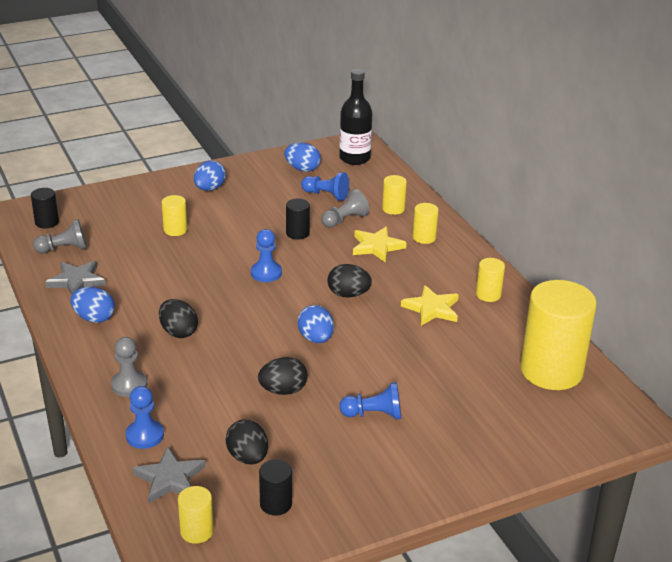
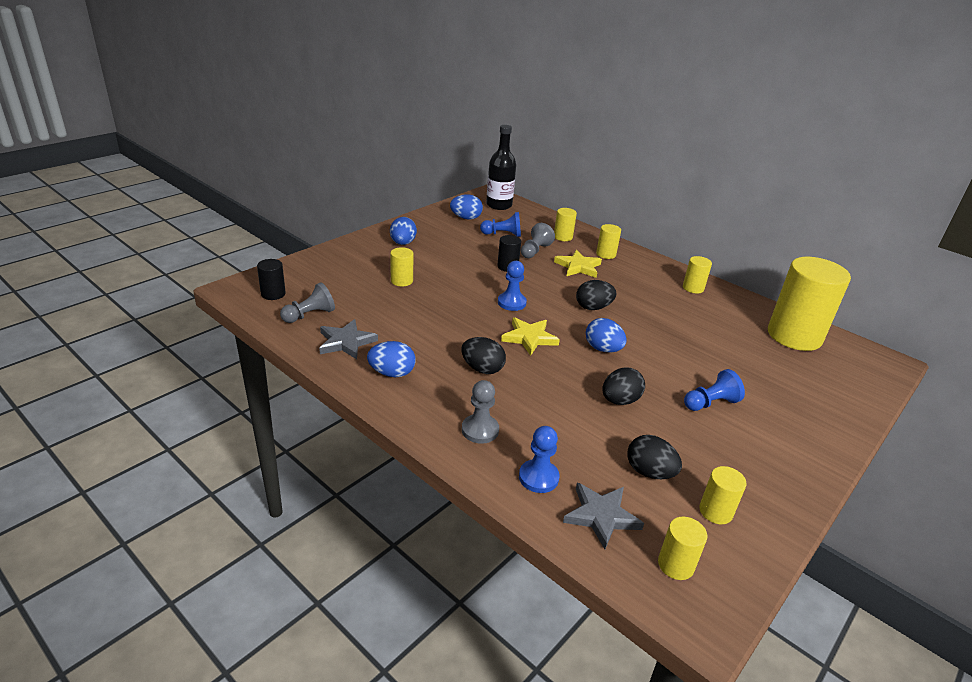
camera: 25 degrees left, 0 degrees up
black cylinder [259,459,292,516] -> yellow cylinder [699,466,747,524]
yellow star [401,285,459,326] -> yellow star moved to [501,317,560,356]

